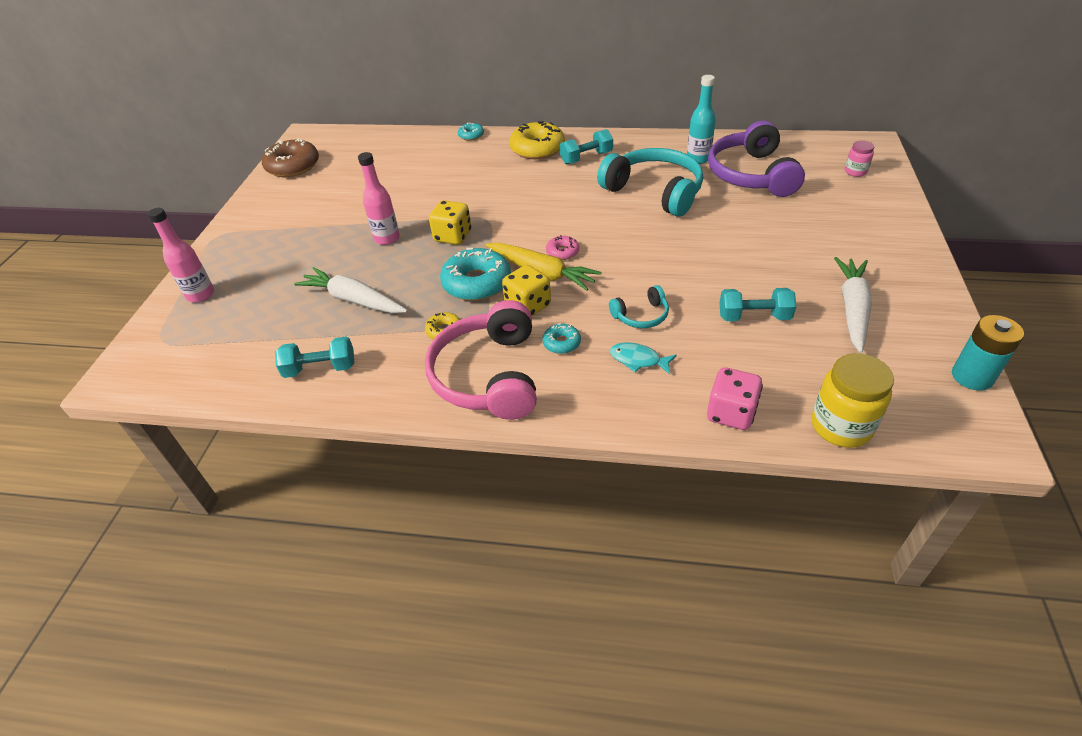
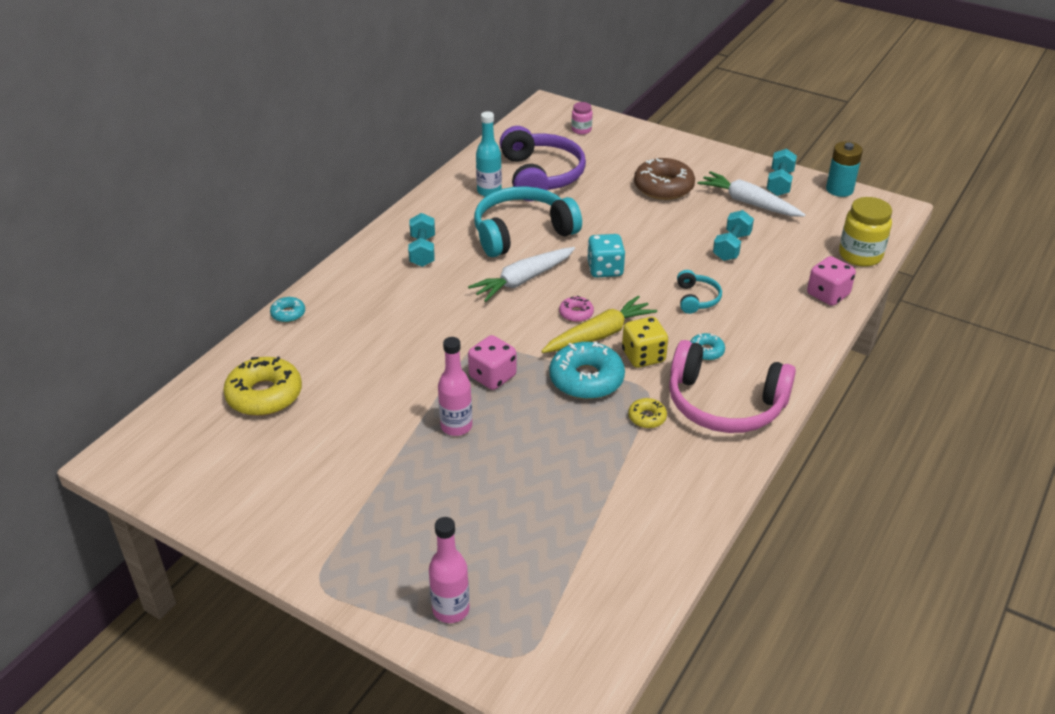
camera: 70 degrees left, 5 degrees down
brown donut [262,138,319,177] -> brown donut moved to [634,158,695,200]
turquoise dumbbell [275,337,354,378] -> turquoise dumbbell moved to [766,149,797,196]
white carrot [294,267,408,313] -> white carrot moved to [468,247,575,302]
yellow dice [429,200,471,245] -> pink dice [468,335,517,390]
yellow donut [509,121,565,159] -> yellow donut moved to [223,357,302,416]
turquoise fish [610,343,677,374] -> none
purple headphones [708,120,805,197] -> purple headphones turned 120 degrees counterclockwise [500,126,586,201]
none -> turquoise dice [587,234,625,278]

